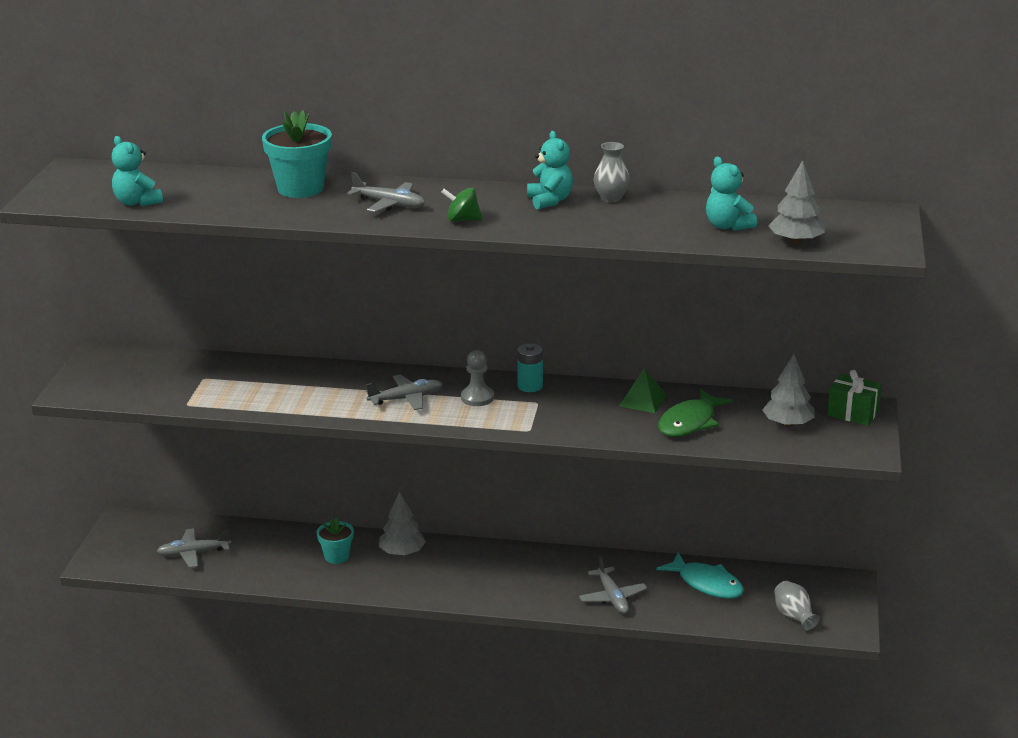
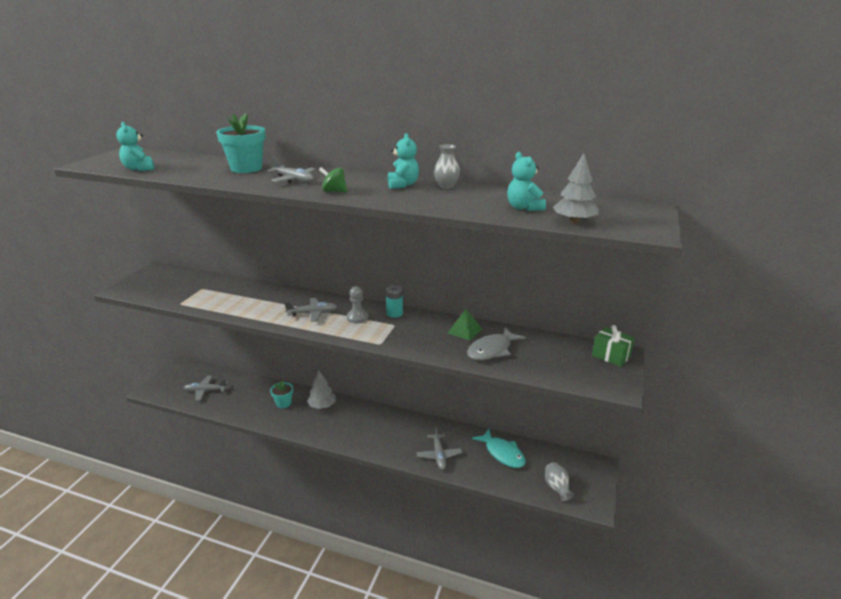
camera: 10 degrees right, 0 degrees up
green fish [658,389,733,437] -> grey fish [467,327,526,360]
grey tree [763,354,815,427] -> none

